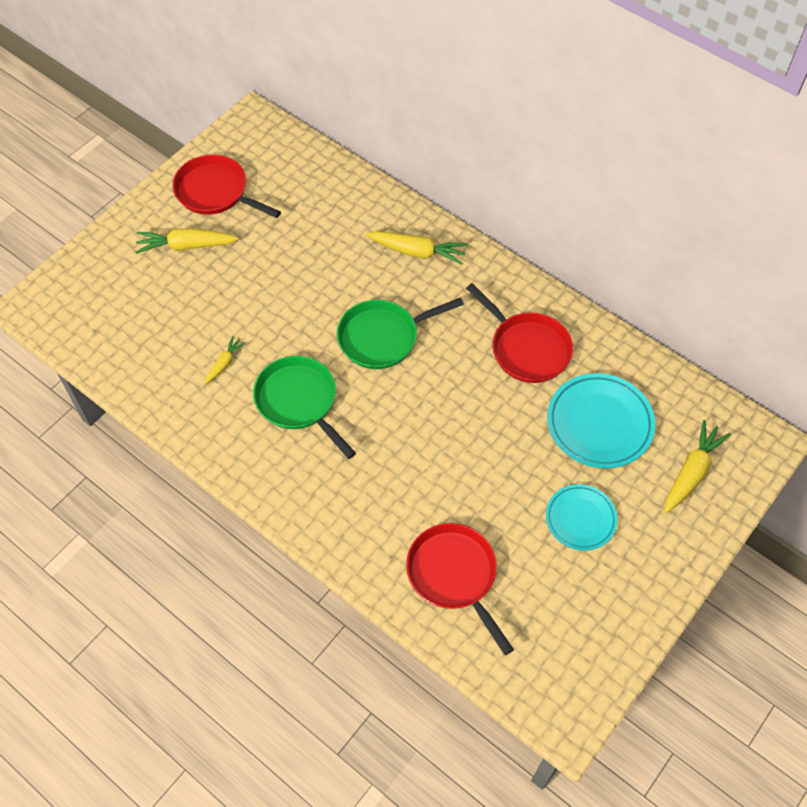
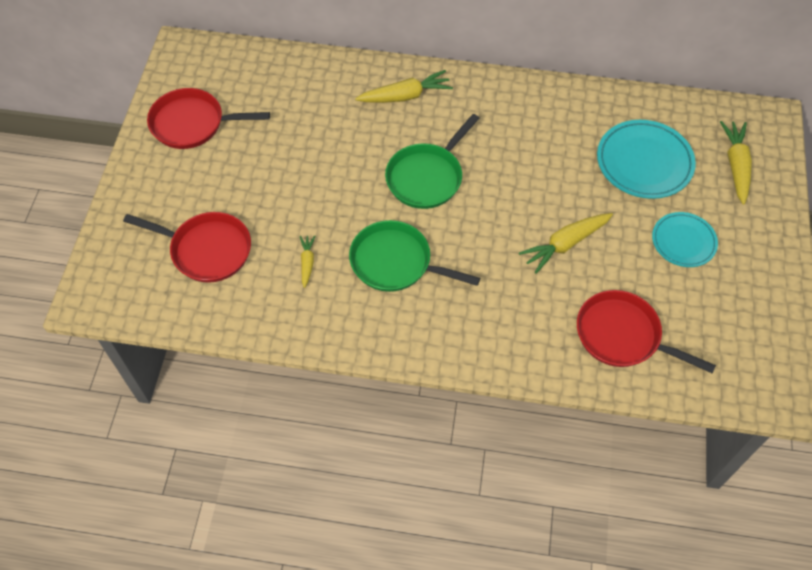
camera: 30 degrees left, 0 degrees up
yellow carrot [135,228,239,254] -> yellow carrot moved to [519,213,613,274]
red pan [466,283,573,383] -> red pan moved to [123,212,251,283]

